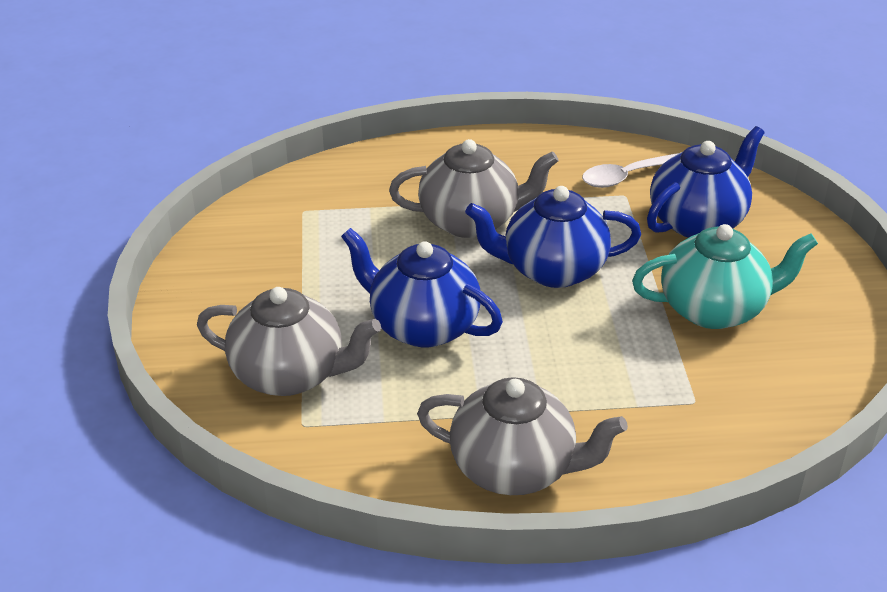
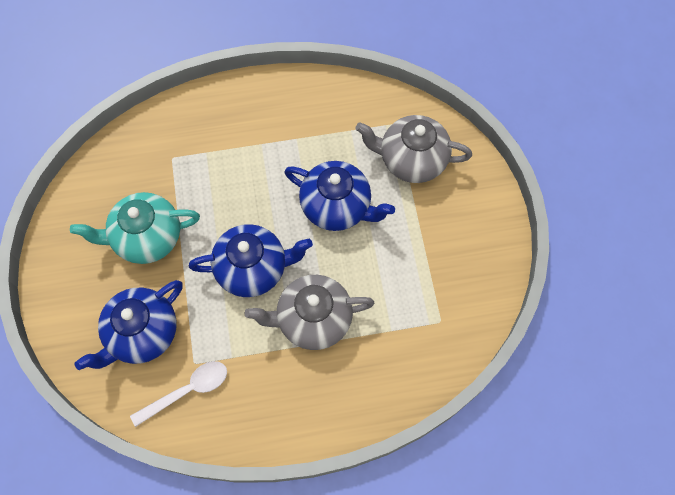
camera: 175 degrees right, 30 degrees up
grey teapot [417,377,628,495] -> none

